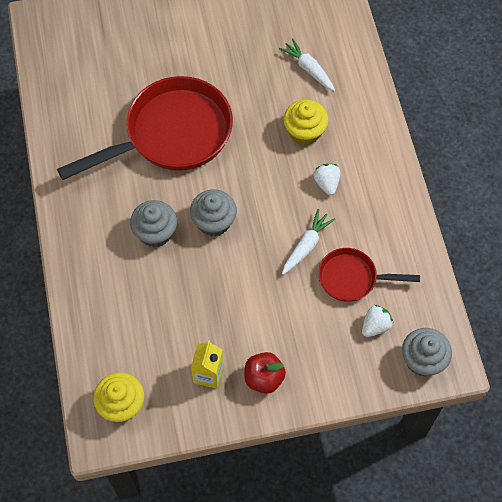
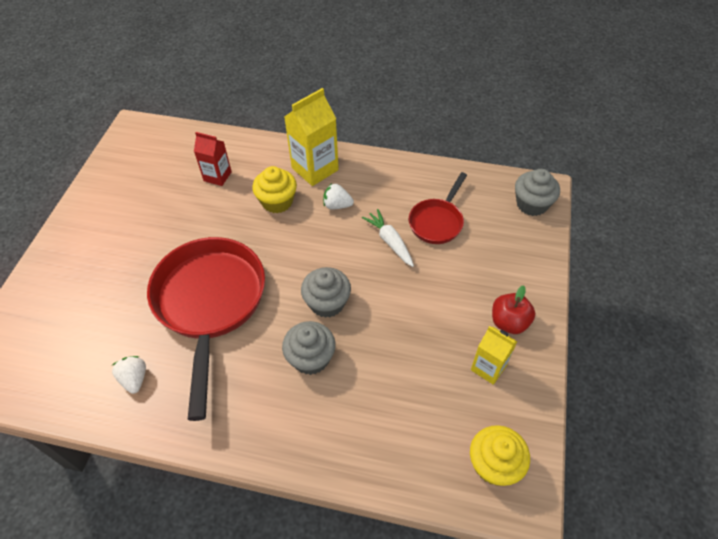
camera: 65 degrees left, 10 degrees down
white carrot [279,38,335,91] -> red carton [194,132,232,186]
white strawberry [362,305,393,337] -> white strawberry moved to [112,356,146,394]
none -> yellow carton [284,88,339,186]

